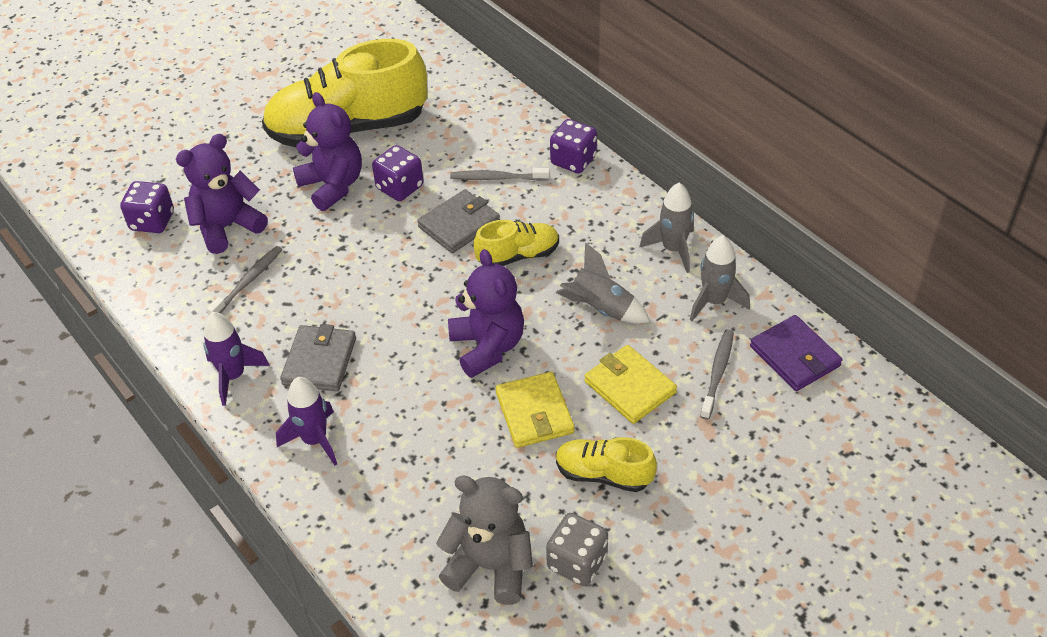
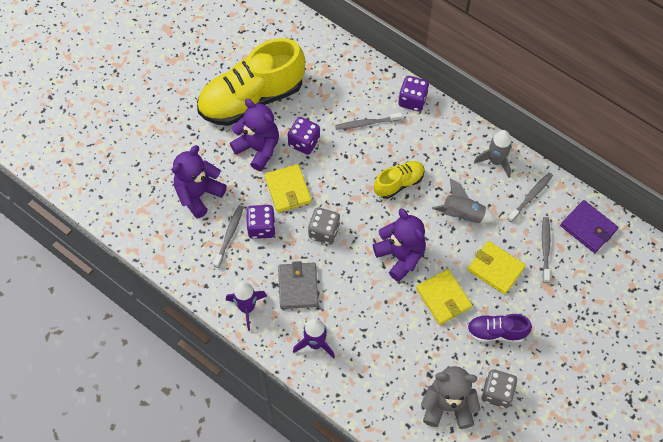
camera: 15 degrees left, 15 degrees up
purple dice [120,181,174,233] -> purple dice moved to [246,205,275,239]
grey wallet [417,189,500,253] -> none
yellow shoe [556,437,657,492] -> purple shoe [467,314,532,342]
grey rocket [690,235,750,321] -> grey toothbrush [507,173,553,222]
none -> yellow wallet [264,164,312,213]
none -> grey dice [308,207,340,245]

